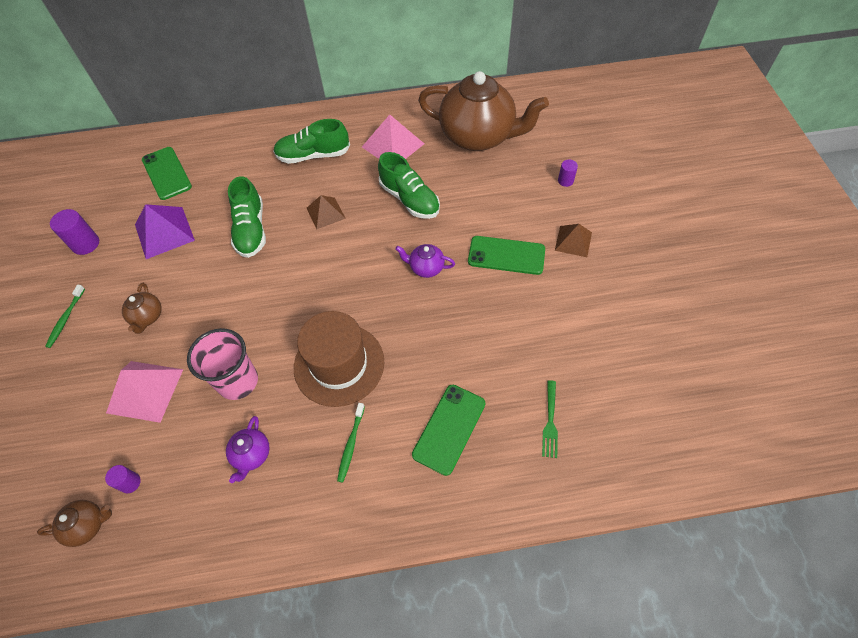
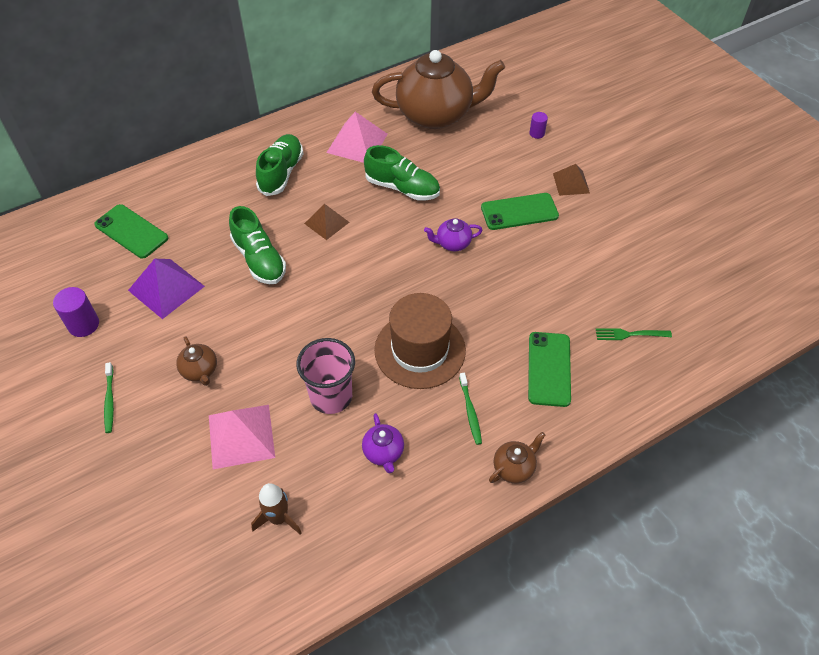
camera: 25 degrees left, 5 degrees down
brown teapot [37,500,112,547] -> brown teapot moved to [489,432,545,483]
purple cylinder [105,465,141,493] -> brown rocket [251,483,302,534]
green shoe [273,119,350,164] -> green shoe turned 135 degrees clockwise [256,134,303,196]
green fork [542,380,558,458] -> green fork turned 105 degrees clockwise [596,328,672,340]

